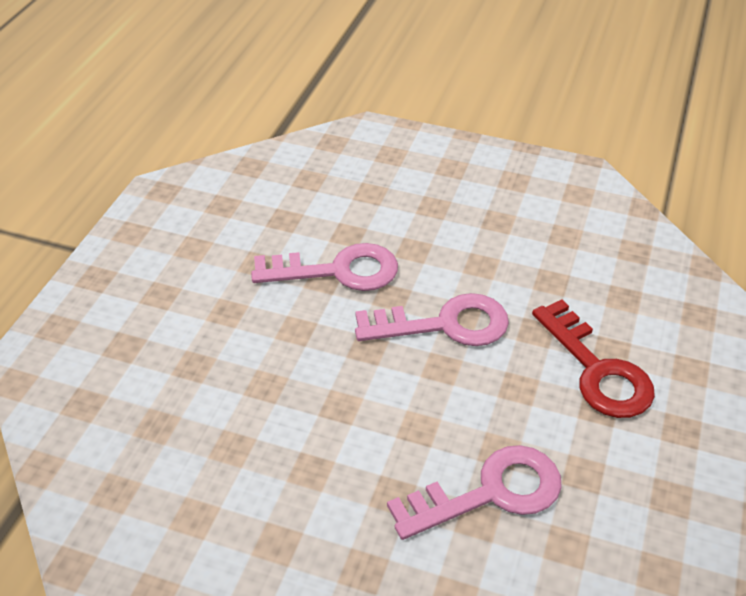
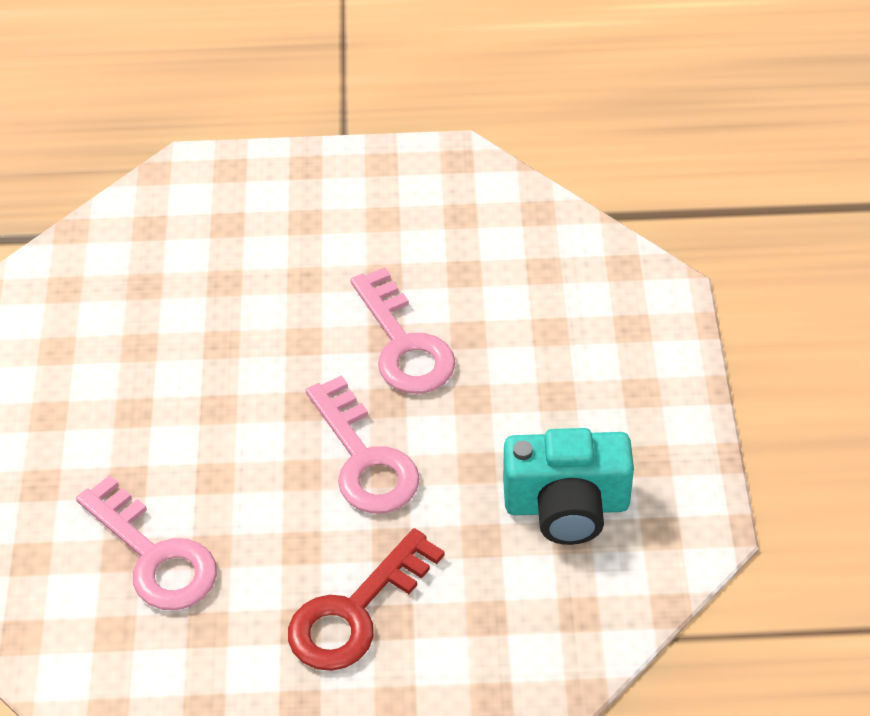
camera: 70 degrees right, 5 degrees up
none -> turquoise camera [503,428,634,545]

